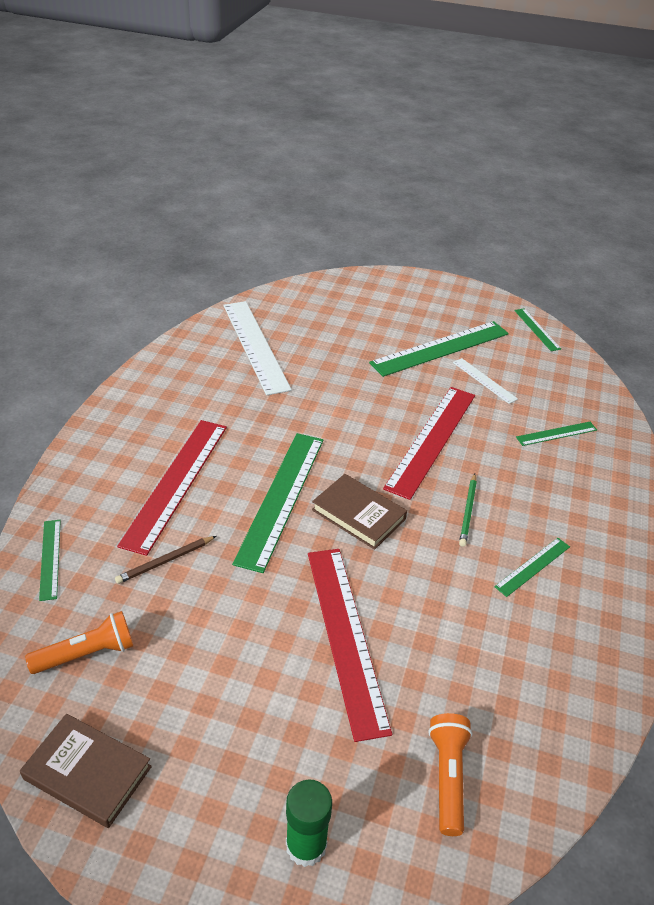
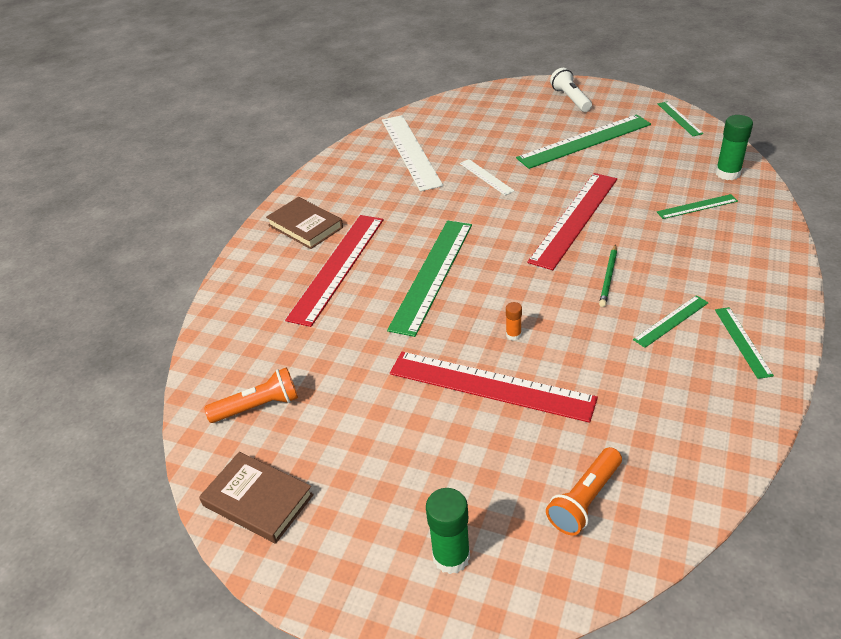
camera: 10 degrees right, 0 degrees up
green ruler [39,520,61,601] -> green ruler moved to [715,307,774,379]
brown pencil [115,536,216,584] -> none
red ruler [308,549,392,742] -> red ruler turned 60 degrees counterclockwise [390,351,598,423]
brown book [312,474,407,550] -> brown book moved to [266,197,343,249]
orange flashlight [428,713,472,836] -> orange flashlight turned 150 degrees counterclockwise [546,447,622,536]
white ruler [453,358,518,404] -> white ruler moved to [460,159,515,195]
none -> orange glue stick [506,302,522,340]
none -> white flashlight [550,68,592,112]
none -> green glue stick [715,115,753,180]

